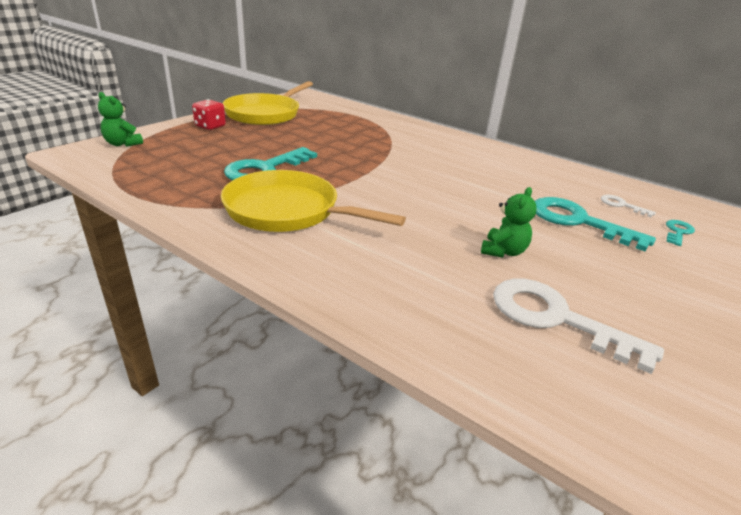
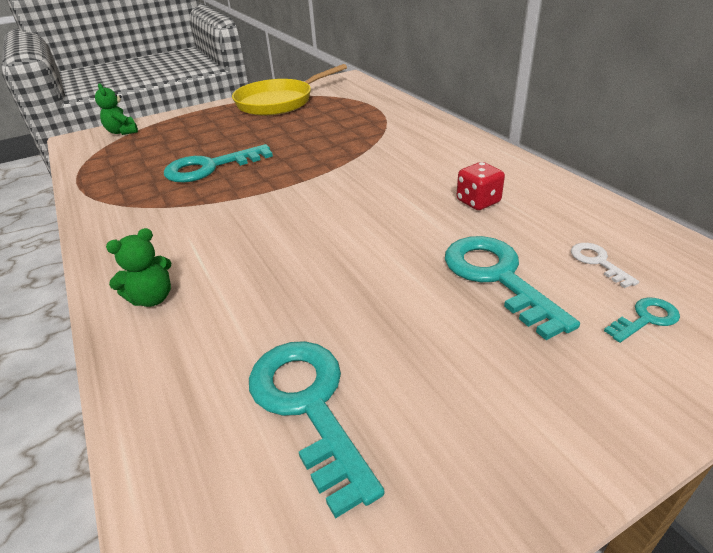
camera: 30 degrees right, 5 degrees up
red dice [192,99,226,130] -> red dice moved to [457,162,505,210]
yellow pan [221,170,406,232] -> none
green teddy bear [481,187,537,258] -> green teddy bear moved to [106,228,171,307]
white key [493,279,664,374] -> turquoise key [249,341,385,519]

